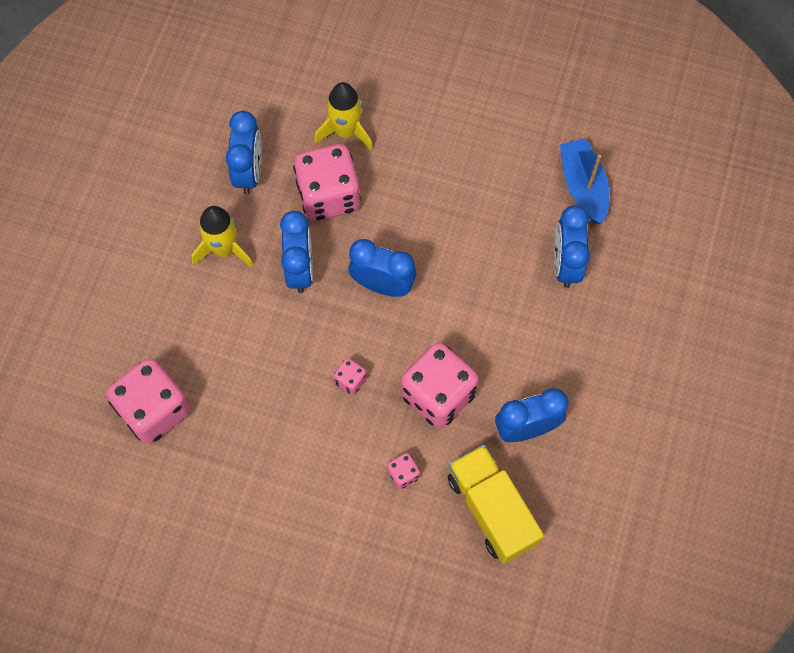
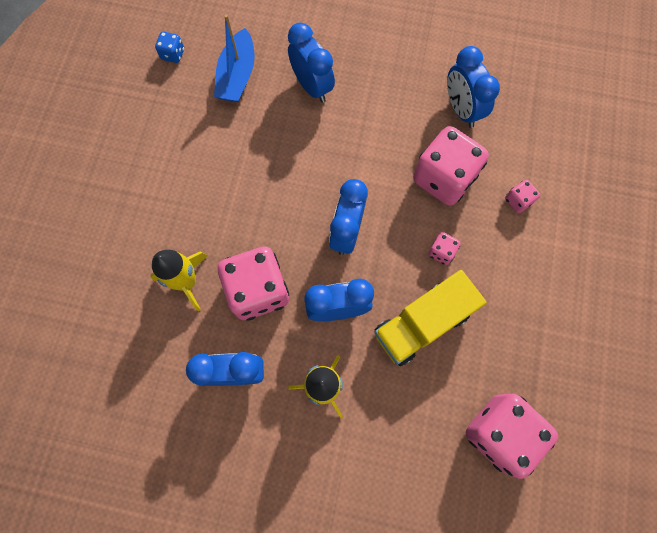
camera: 95 degrees left, 5 degrees up
yellow truck [447,445,544,564] -> yellow truck moved to [374,270,486,366]
blue clock [554,205,590,288] -> blue clock turned 120 degrees counterclockwise [288,23,335,103]
blue boat [560,138,609,224] -> blue boat turned 60 degrees counterclockwise [214,14,255,102]
none -> blue dice [155,32,184,63]

